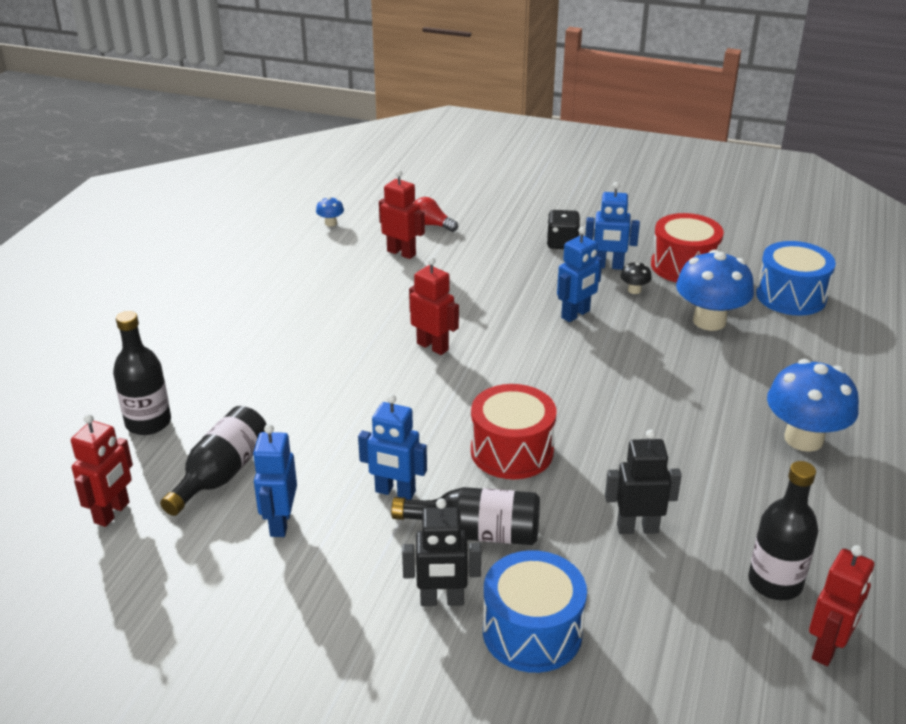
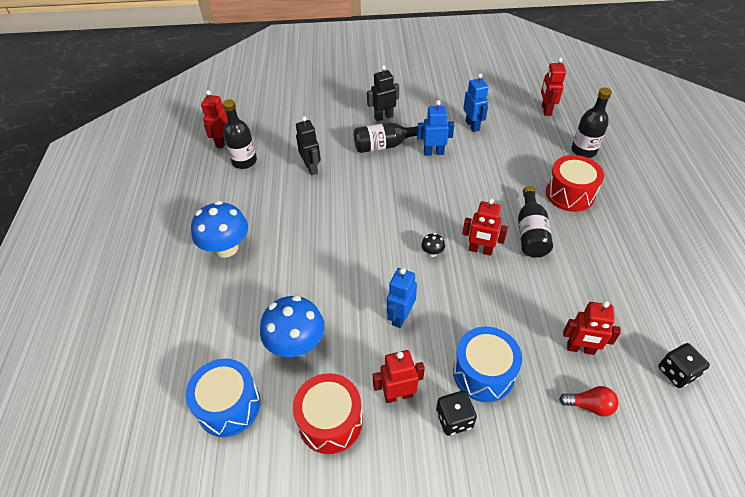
camera: 160 degrees right, 15 degrees up
black bottle [160,406,267,516] -> black bottle moved to [518,186,553,258]
blue mushroom [316,196,344,226] -> black dice [658,343,710,388]
red drum [471,384,556,479] -> red drum moved to [546,155,604,212]
blue drum [483,550,587,673] -> blue drum moved to [453,327,522,402]
blue robot [585,182,640,270] -> red robot [373,350,425,403]
black robot [605,429,682,534] -> black robot turned 90 degrees counterclockwise [296,116,321,176]
black mushroom [621,261,652,294] -> black mushroom moved to [421,233,445,257]

